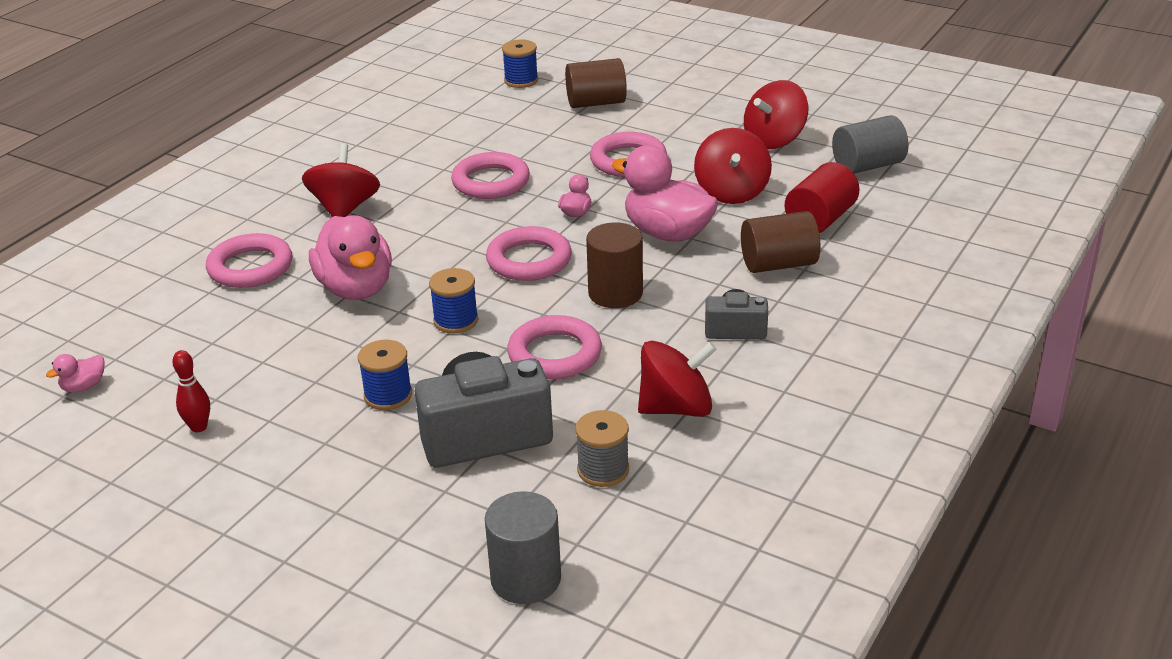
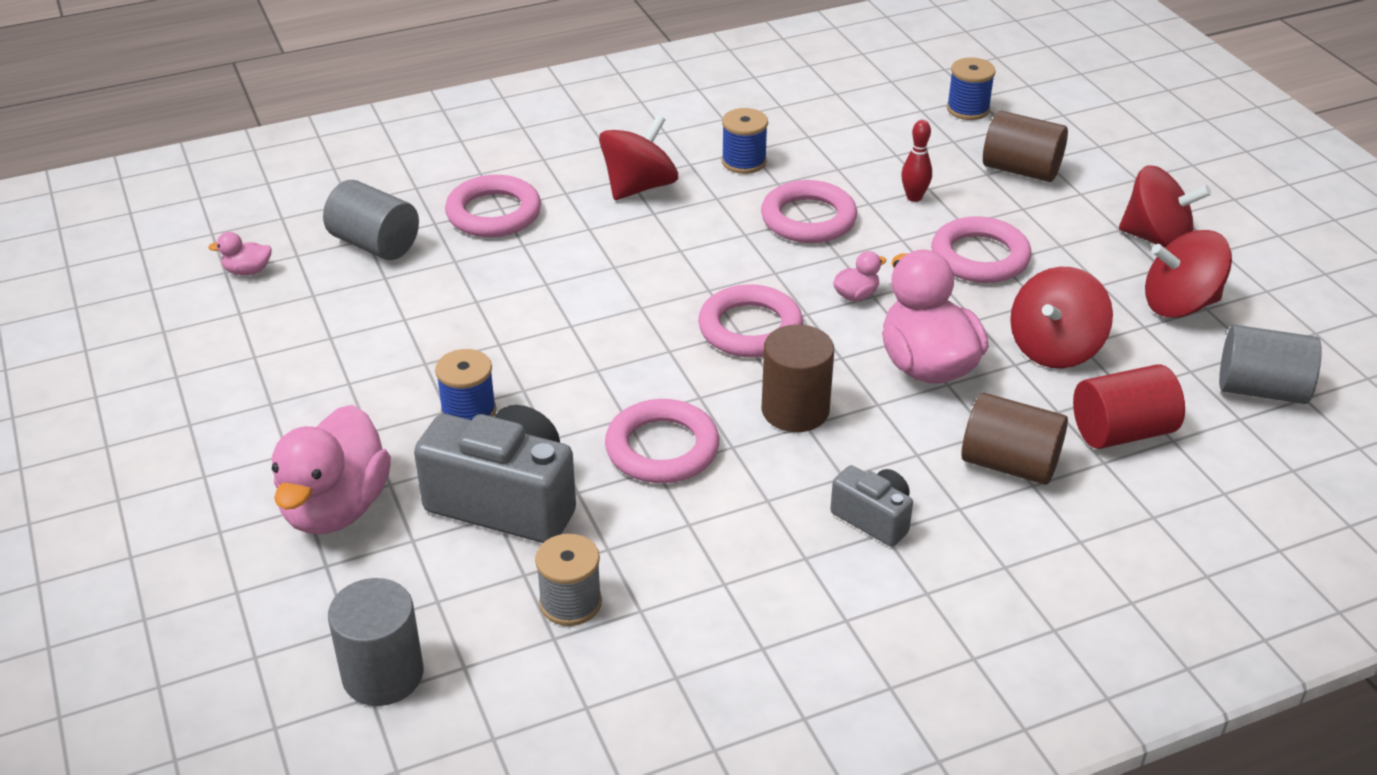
camera: 35 degrees right, 5 degrees up
red bowling pin [172,350,210,432] -> red bowling pin moved to [901,120,932,202]
pink duck [309,215,392,300] -> pink duck moved to [272,405,391,534]
blue spool [429,268,478,333] -> blue spool moved to [722,108,768,174]
red spinning top [638,340,717,417] -> red spinning top moved to [1119,165,1211,248]
none -> grey cylinder [323,180,419,260]

